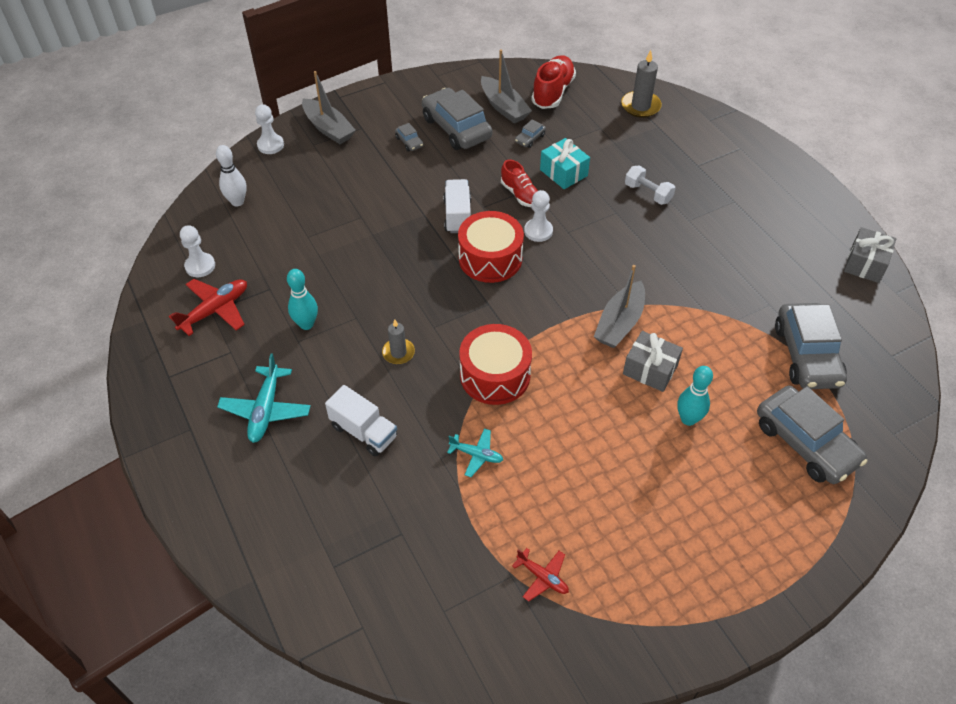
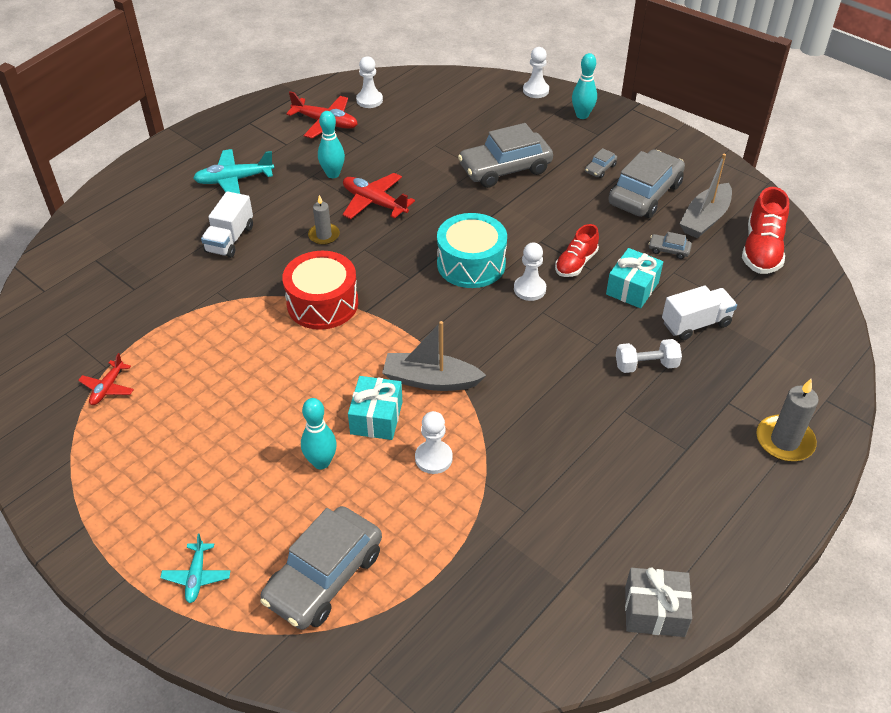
camera: 70 degrees right, 5 degrees down
white bowling pin [216,145,247,206] -> none
grey boat [302,71,356,144] -> turquoise bowling pin [572,53,597,119]
white truck [443,179,471,233] -> white truck moved to [662,286,737,340]
turquoise plane [447,428,503,477] -> turquoise plane moved to [160,534,230,603]
red drum [458,211,524,283] -> turquoise drum [437,213,507,288]
red shoe [531,55,576,109] -> red shoe turned 105 degrees clockwise [742,187,789,274]
grey candle [621,50,662,118] -> grey candle moved to [756,379,819,462]
grey gift [623,331,683,392] -> turquoise gift [348,376,402,440]
white dumbbell [625,166,675,205] -> white dumbbell turned 60 degrees clockwise [616,339,682,373]
grey car [775,303,847,389] -> grey car moved to [458,123,553,188]
none -> red plane [343,173,415,219]
none -> white pawn [415,411,453,474]

